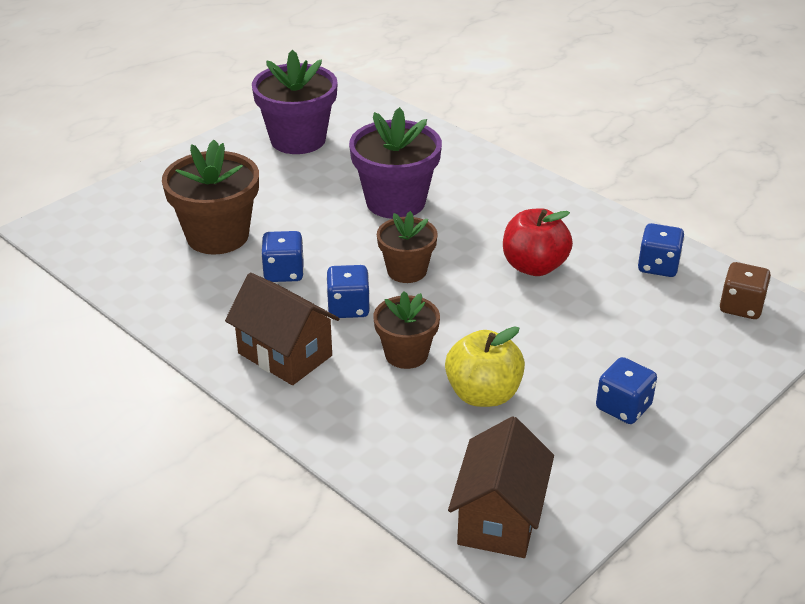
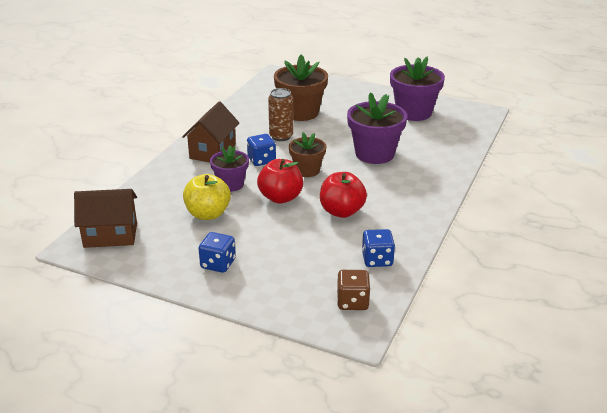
camera: 70 degrees right, 5 degrees down
blue dice [261,231,304,282] -> brown can [268,88,293,141]
brown flower pot [373,291,440,369] -> purple flower pot [210,145,249,192]
none -> red apple [257,159,303,204]

